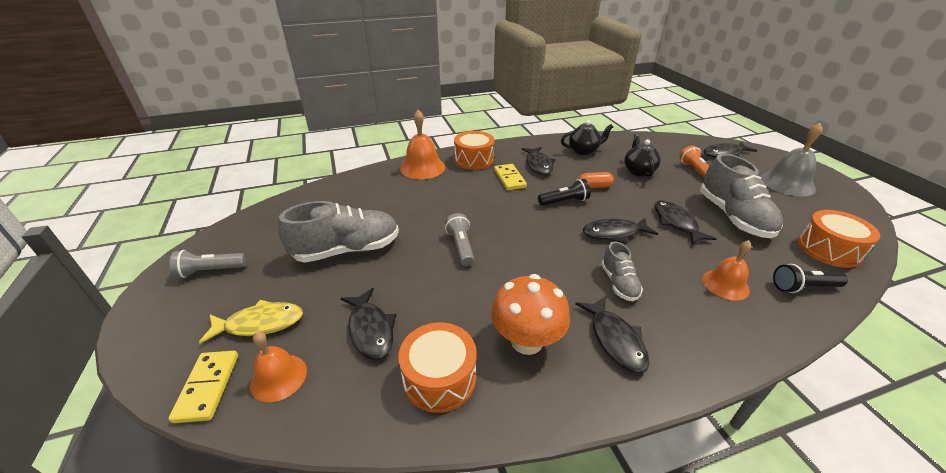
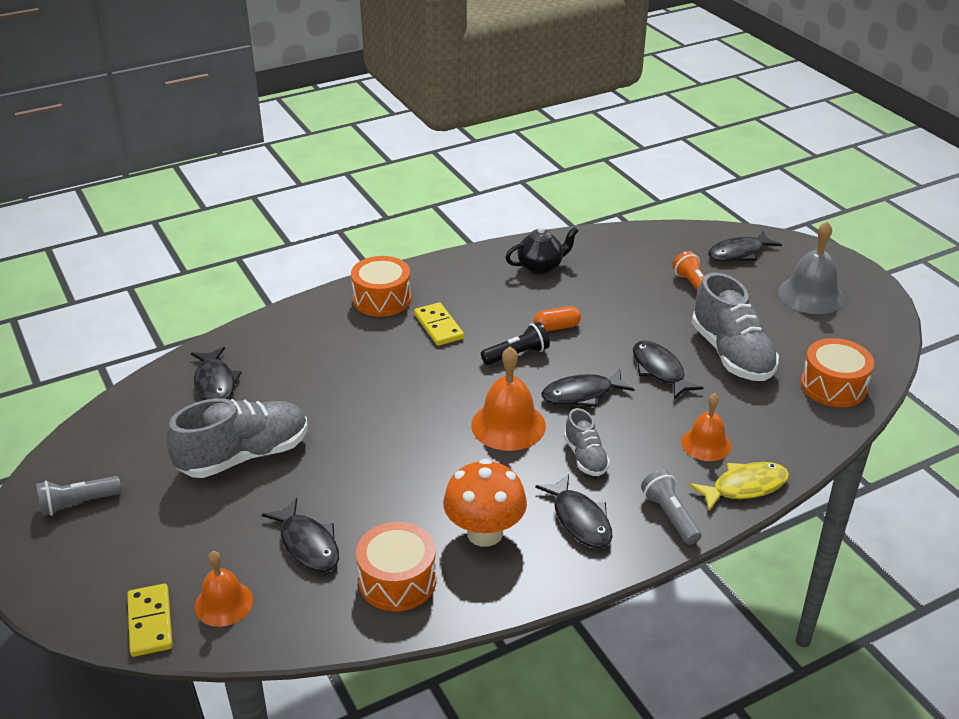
camera: 10 degrees left, 0 degrees up
yellow fish [199,300,303,343] -> yellow fish moved to [689,462,789,511]
orange bell [400,110,445,179] -> orange bell moved to [471,347,546,451]
grey flashlight [445,213,474,266] -> grey flashlight moved to [641,469,702,545]
black fish [521,147,555,175] -> black fish moved to [191,347,242,400]
black teapot [624,134,661,177] -> none
black flashlight [773,264,848,293] -> none

